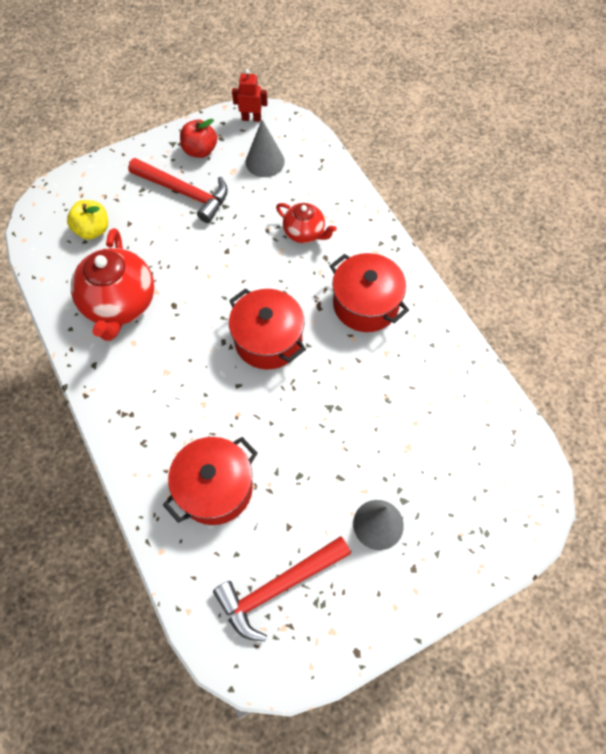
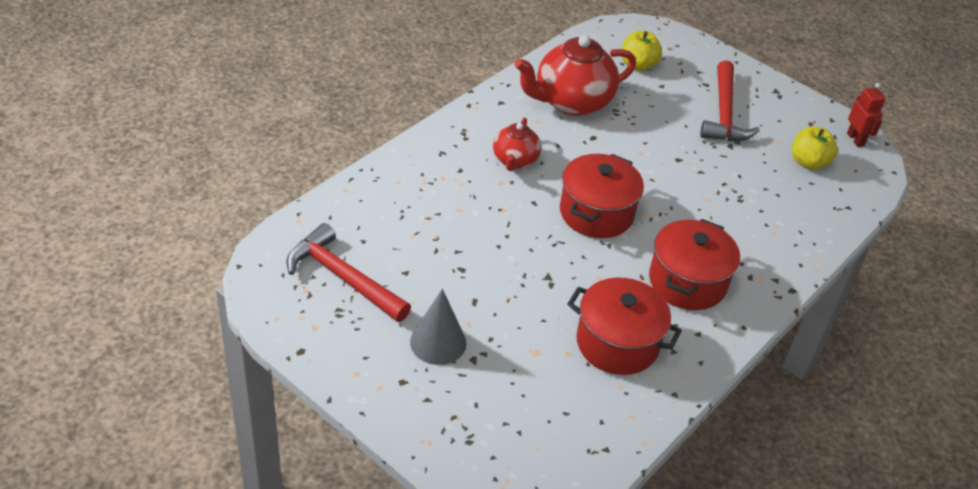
camera: 65 degrees right, 20 degrees down
red pot [163,437,257,525] -> red pot moved to [567,277,682,375]
red apple [180,119,217,158] -> none
grey cone [246,120,285,177] -> yellow apple [792,127,837,170]
red teapot [276,203,337,243] -> red teapot moved to [493,117,541,171]

